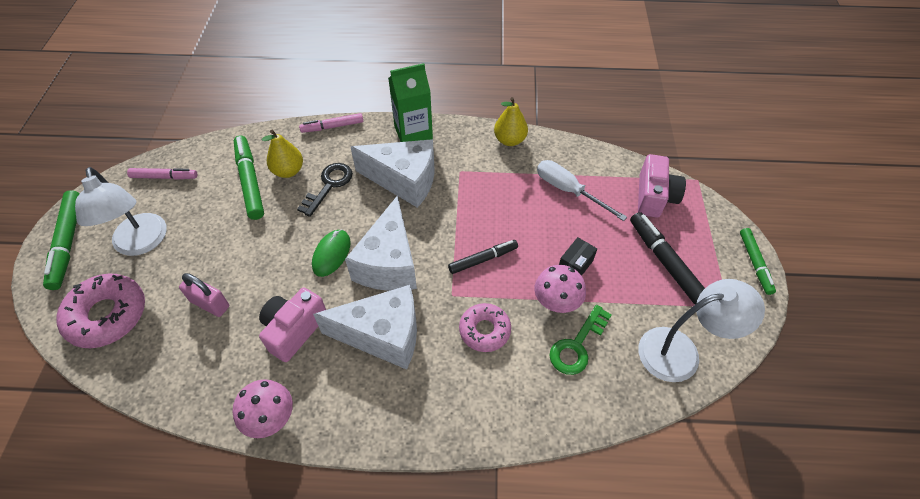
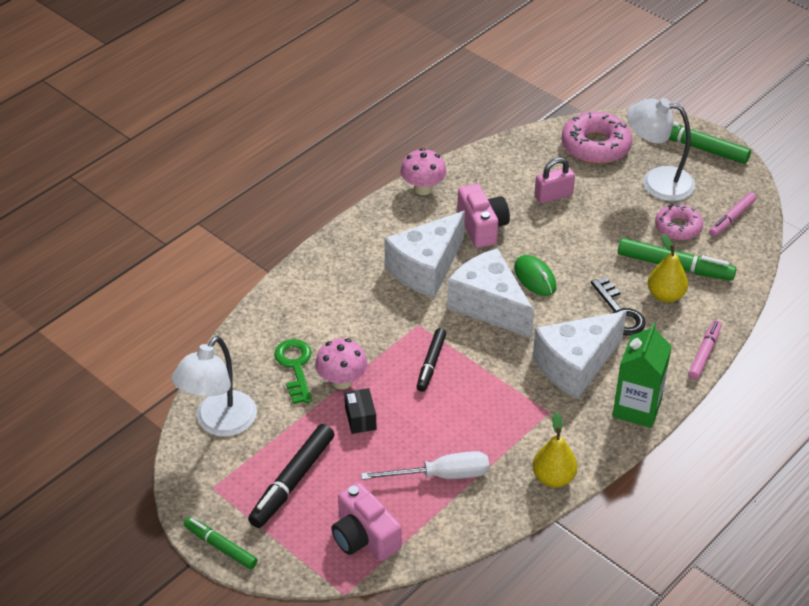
camera: 130 degrees right, 10 degrees down
pink donut [459,303,511,352] -> pink donut moved to [655,203,703,241]
black marker [630,212,705,305] -> black marker turned 105 degrees clockwise [248,424,334,528]

